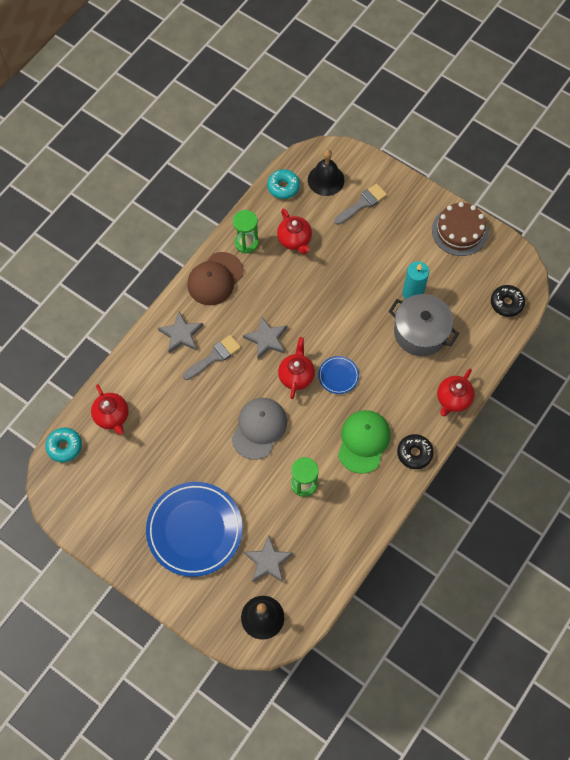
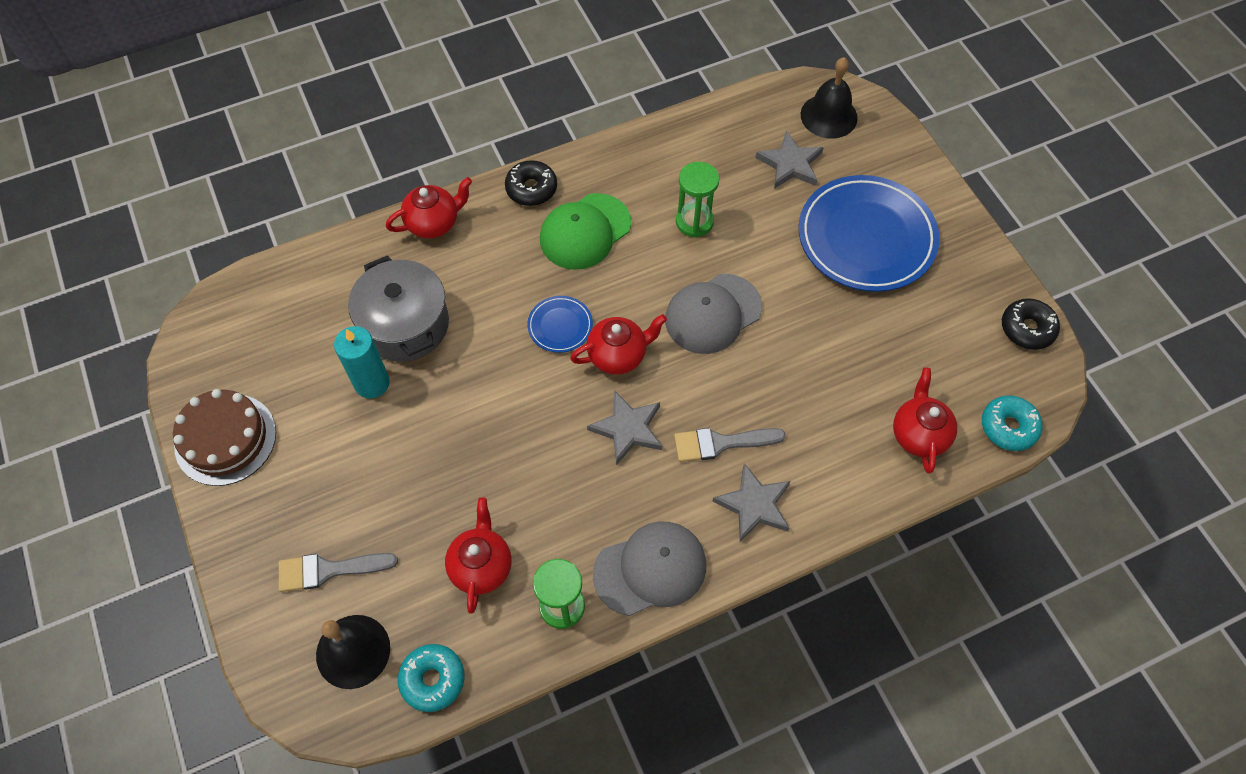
camera: 150 degrees left, 5 degrees down
brown cap [187,252,244,305] -> grey cap [593,522,706,616]
red teapot [278,337,315,399] -> red teapot turned 150 degrees counterclockwise [570,314,667,375]
black donut [491,285,525,317] -> black donut moved to [1002,298,1060,350]

